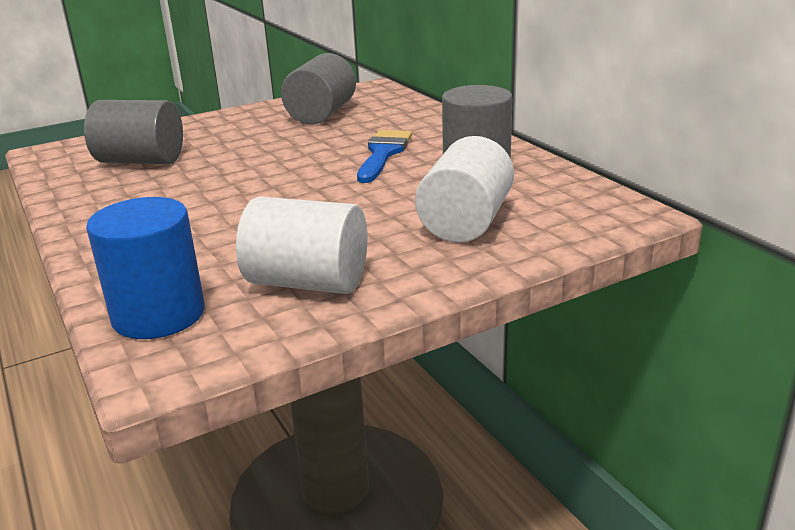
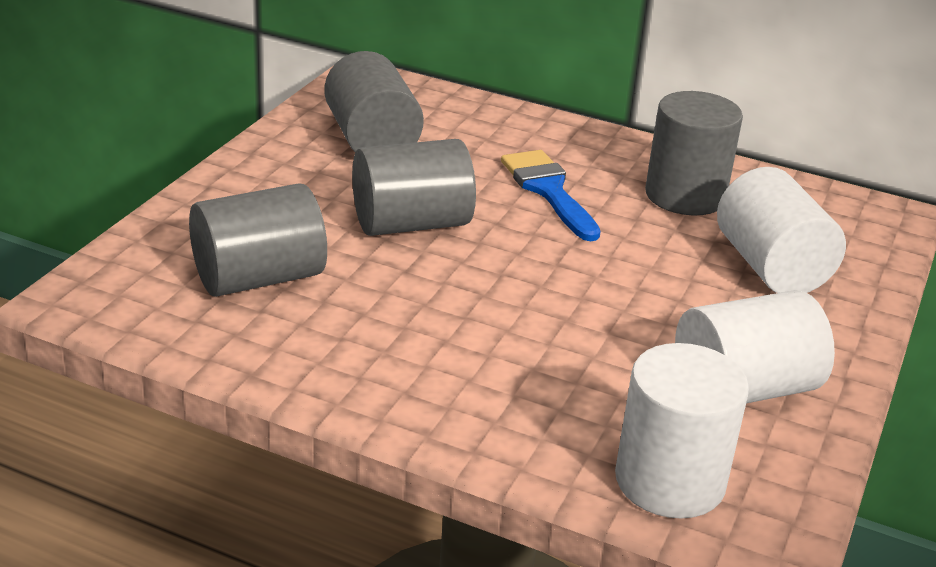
camera: 40 degrees left, 5 degrees up
blue cylinder [86,197,205,339] -> white cylinder [615,343,749,519]
none -> grey cylinder [352,139,476,236]

